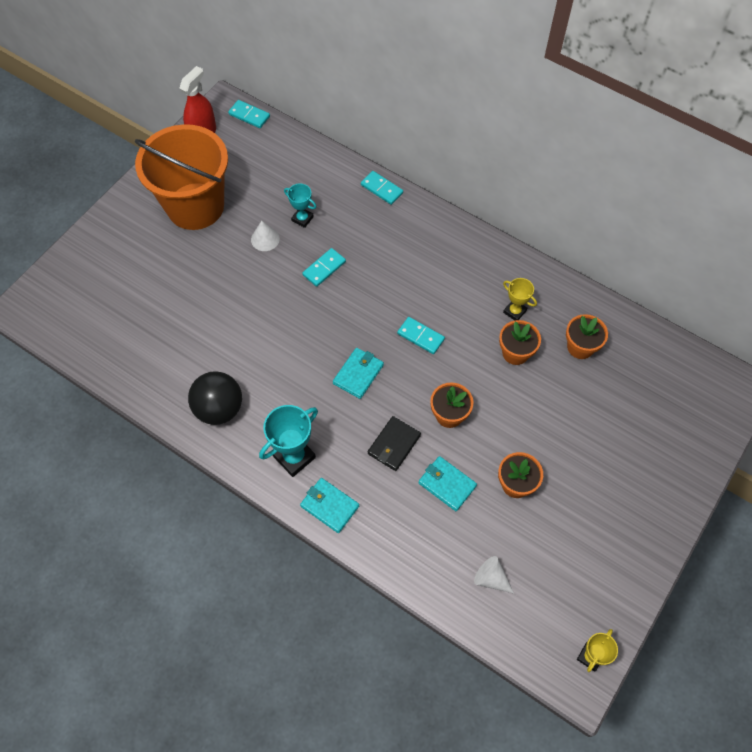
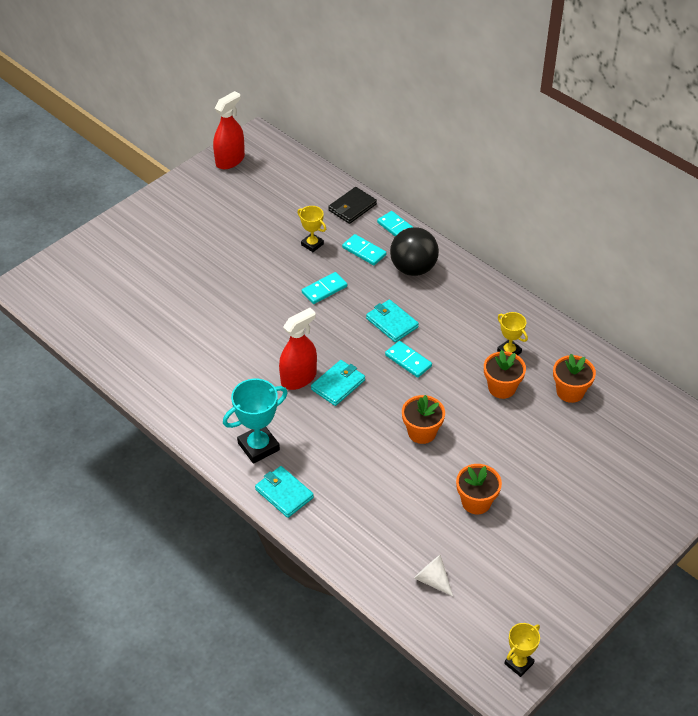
camera: 10 degrees right, 15 degrees down
orange bucket [135,124,228,230] -> none
black ball [188,371,242,425] -> black ball moved to [390,227,439,276]
turquoise domino [228,100,270,128] -> turquoise domino moved to [342,234,386,265]
white cone [251,221,280,251] -> none
turquoise trophy [284,184,316,228] -> yellow trophy [297,206,326,252]
black wallet [368,416,421,471] -> black wallet moved to [328,187,377,224]
turquoise wallet [418,456,477,511] -> turquoise wallet moved to [366,299,419,342]
none -> red spray bottle [279,308,317,390]

